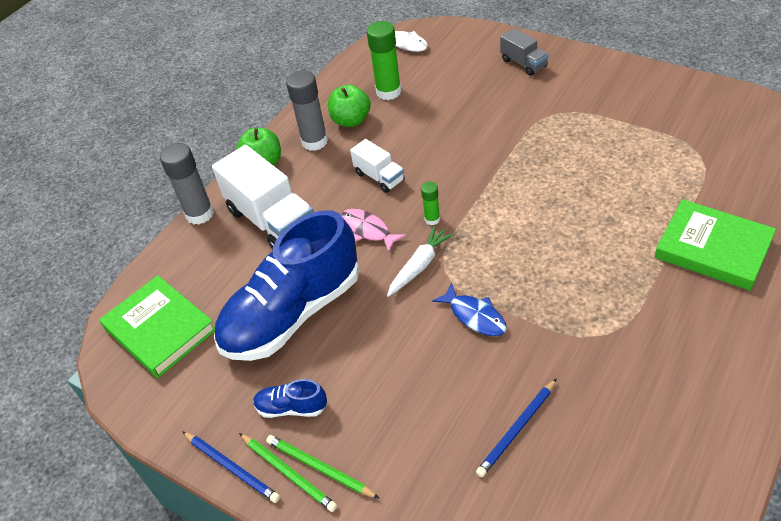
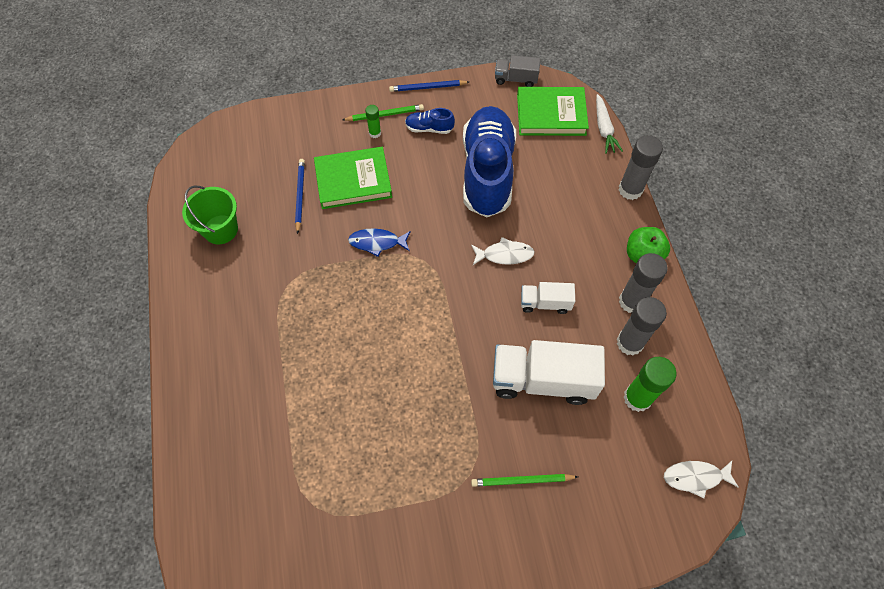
camera: 130 degrees right, 15 degrees up
white truck [212,145,314,250] -> white truck moved to [493,340,605,405]
green pencil [239,433,337,512] -> green pencil moved to [471,474,578,487]
blue shoe [253,379,327,418] -> blue shoe turned 135 degrees counterclockwise [405,108,455,134]
green apple [328,84,371,127] -> grey glue stick [617,297,667,356]
pink fish [341,209,406,252] -> white fish [471,237,535,265]
white carrot [387,225,454,297] -> white carrot moved to [596,94,623,154]
green glue stick [421,182,440,225] -> green glue stick moved to [365,105,381,138]
grey truck [500,28,549,76] -> grey truck moved to [495,55,540,87]
green book [655,199,776,291] -> green book moved to [314,147,392,209]
none -> green bucket [182,185,238,244]

